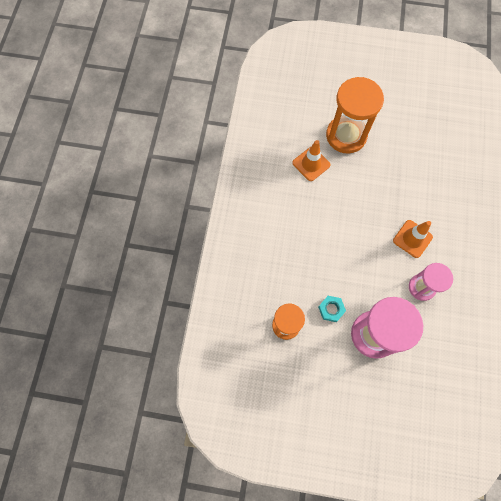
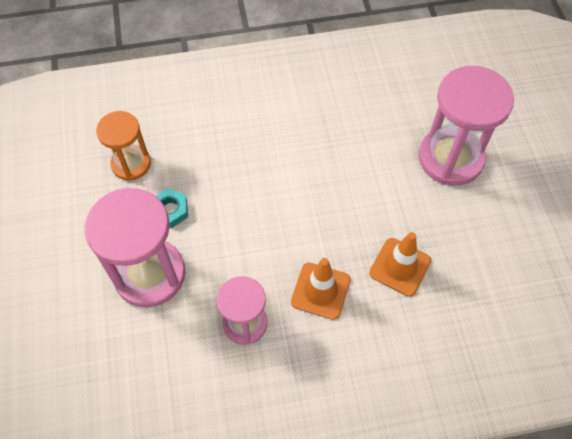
camera: 70 degrees right, 10 degrees down
orange traffic cone [292,140,330,181] -> orange traffic cone moved to [369,232,431,297]
orange hourglass [326,77,384,154] -> pink hourglass [419,66,514,186]

